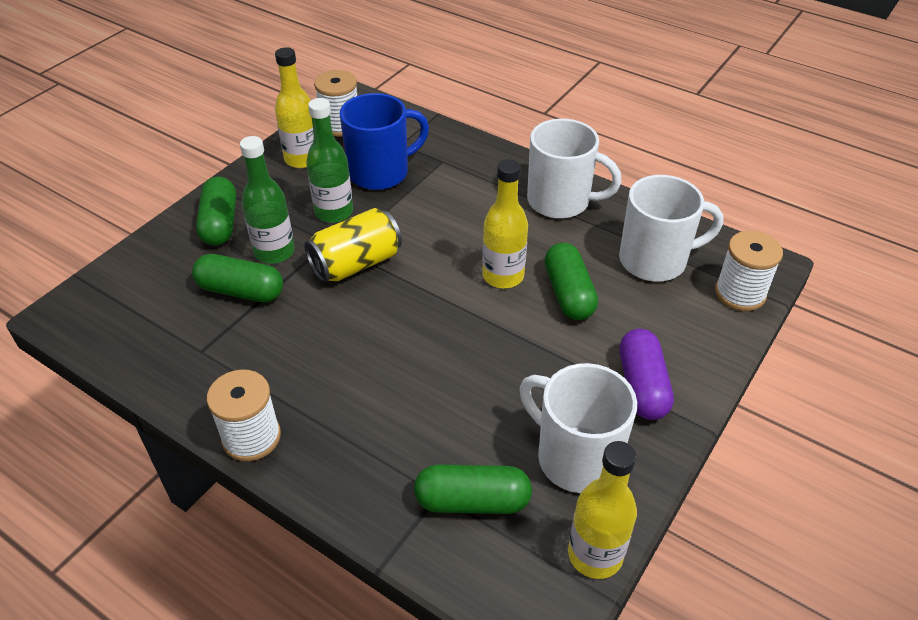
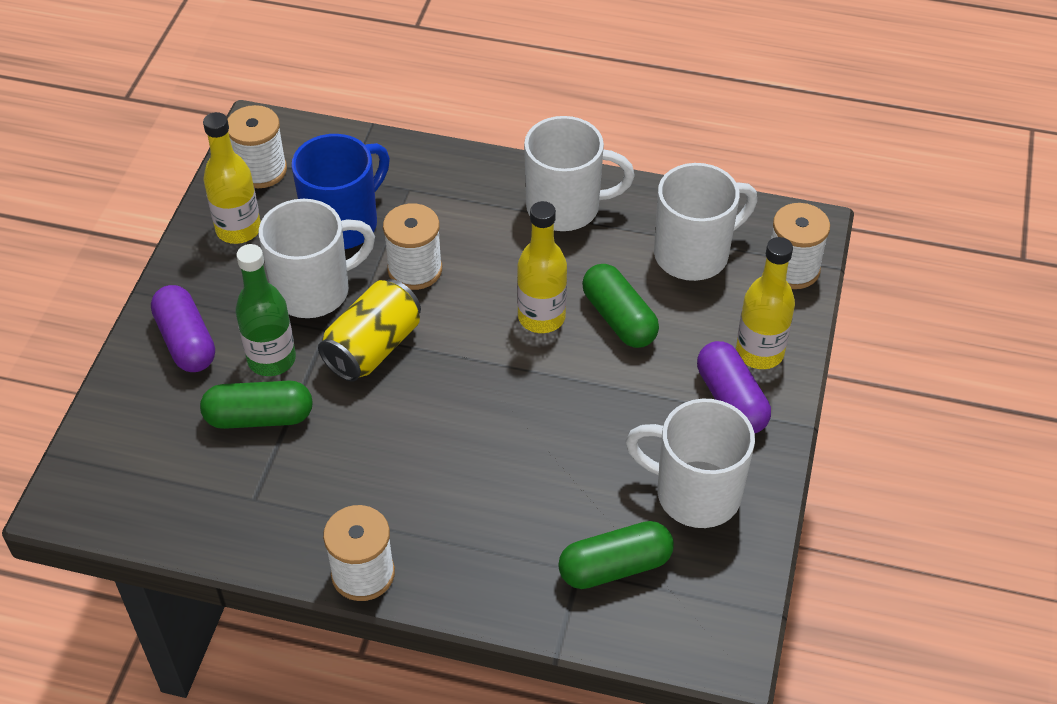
camera: 20 degrees left, 5 degrees up
green capsule [196,177,236,245] -> purple capsule [151,285,215,372]
green bottle [306,98,353,223] -> white mug [259,199,375,318]
yellow bottle [568,441,637,579] -> yellow bottle moved to [736,237,795,369]
none -> white spool [383,203,442,290]

